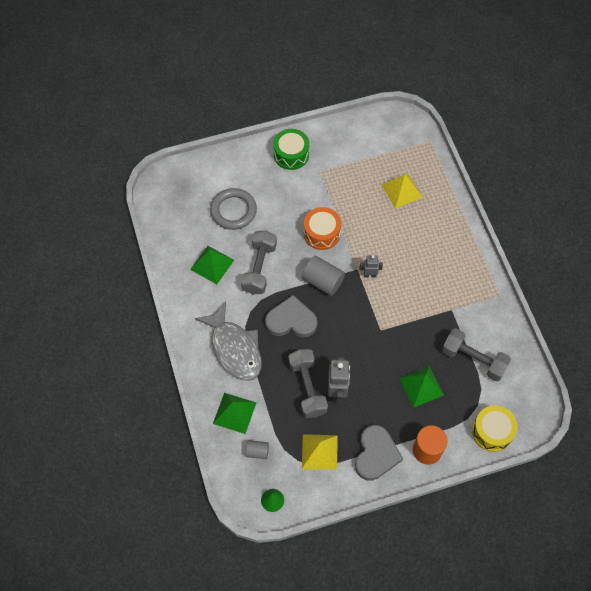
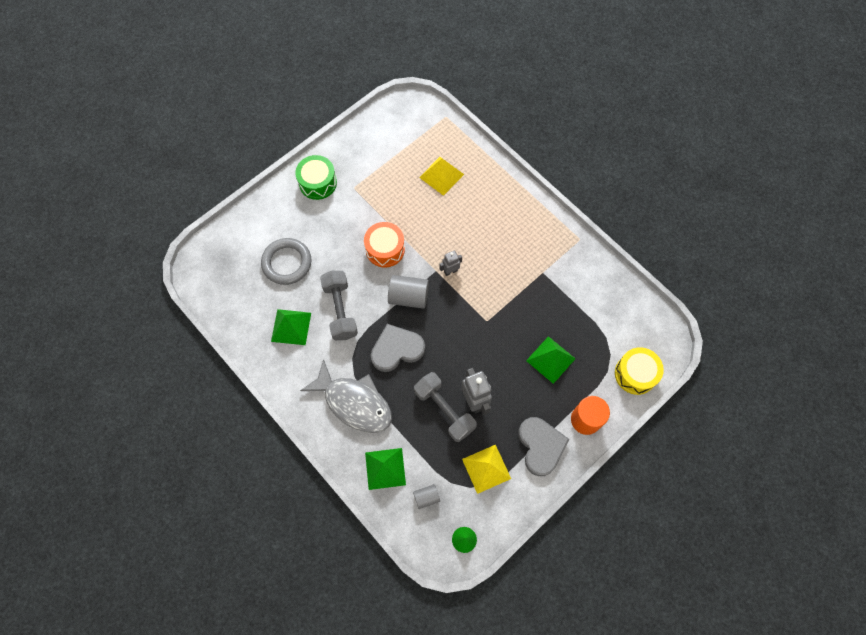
camera: 25 degrees left, 5 degrees up
grey dumbbell [442,328,511,381] -> none

